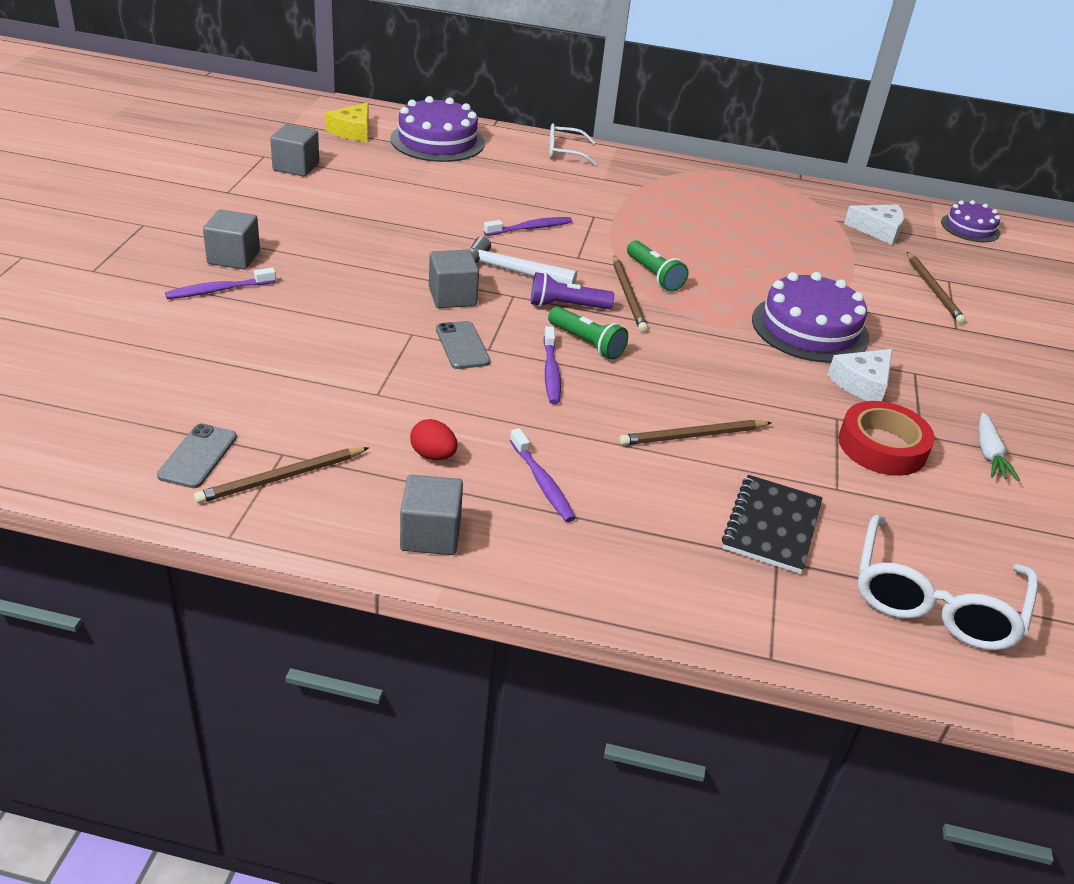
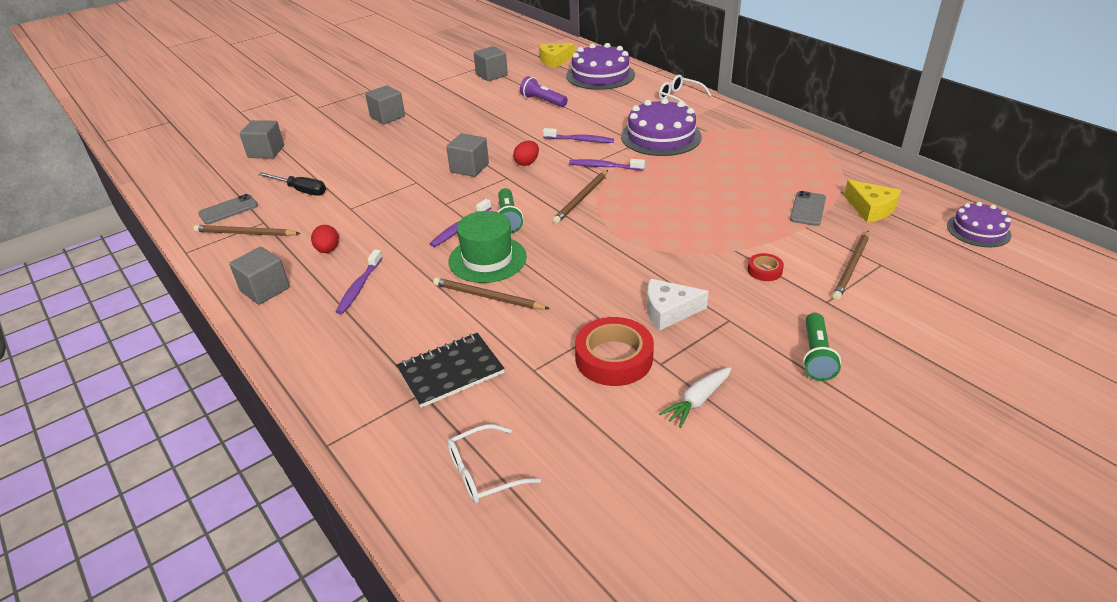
camera: 45 degrees right, 0 degrees up
purple toothbrush [165,268,276,299] -> purple toothbrush moved to [569,159,645,171]
grey phone [436,321,490,369] -> grey phone moved to [790,191,826,226]
white hammer [469,236,577,284] -> red egg [513,141,539,166]
purple flashlight [531,272,614,309] -> purple flashlight moved to [520,76,568,107]
green flashlight [627,240,689,292] -> green flashlight moved to [803,313,841,381]
purple cake [752,272,869,363] -> purple cake moved to [621,98,702,156]
white cheese [844,205,904,245] -> yellow cheese [844,180,901,223]
white glasses [858,515,1038,650] -> white glasses [447,424,541,504], size x0.58
none -> grey cube [240,120,284,159]
none -> black screwdriver [258,172,326,195]
none -> green hat [449,211,527,283]
none -> red tape [748,253,784,281]

